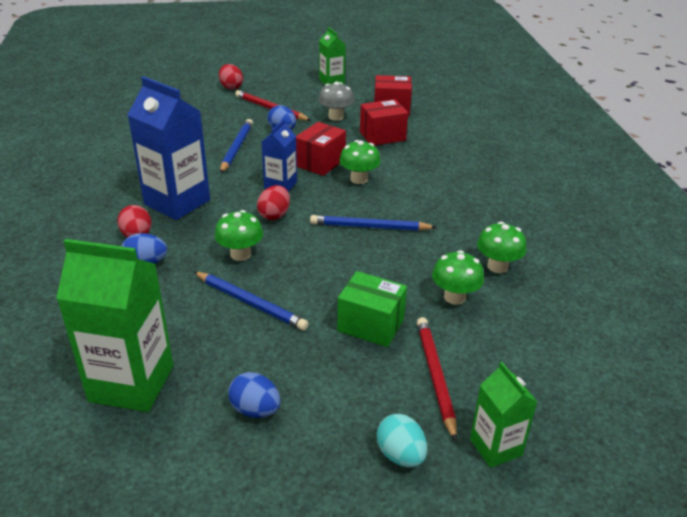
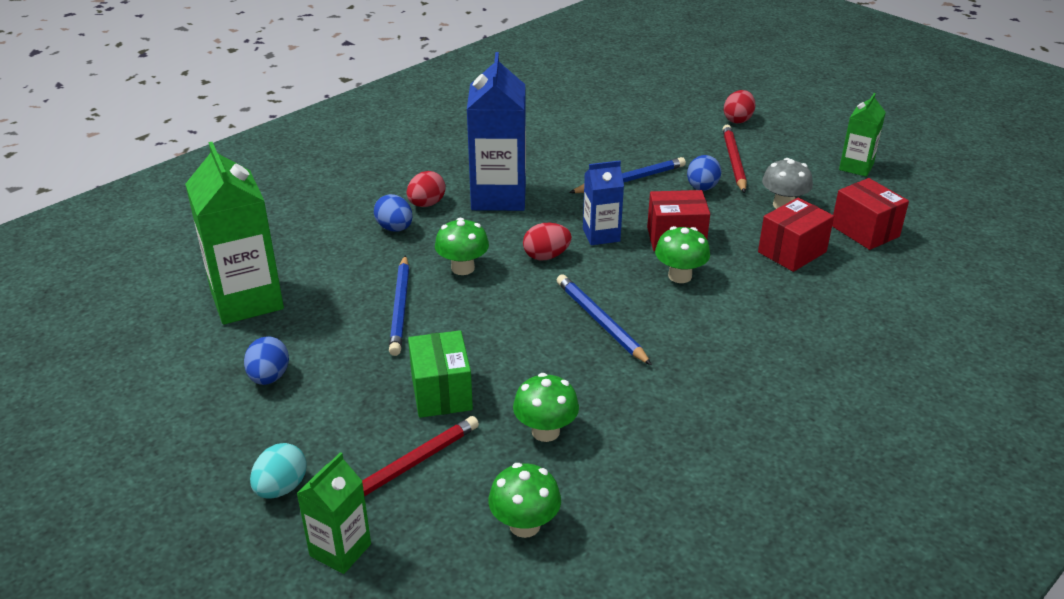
camera: 55 degrees right, 0 degrees up
red box [360,99,408,146] -> red box turned 75 degrees counterclockwise [758,198,834,272]
green mushroom [477,222,526,273] -> green mushroom moved to [488,463,561,538]

